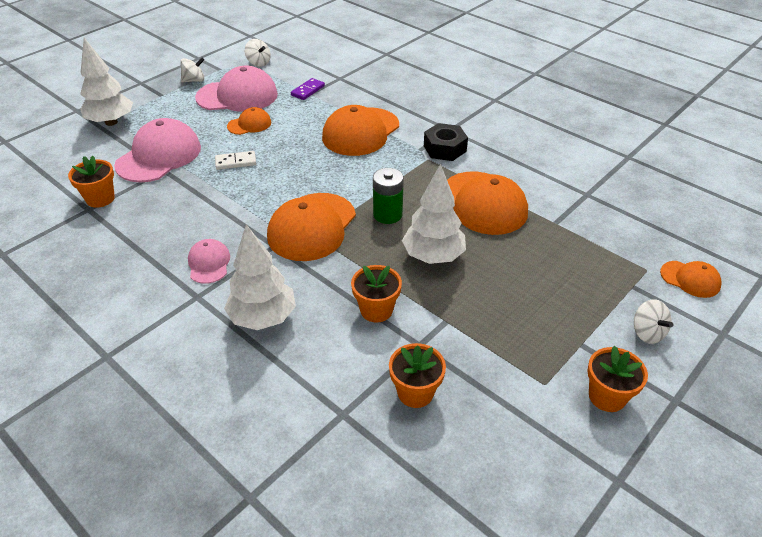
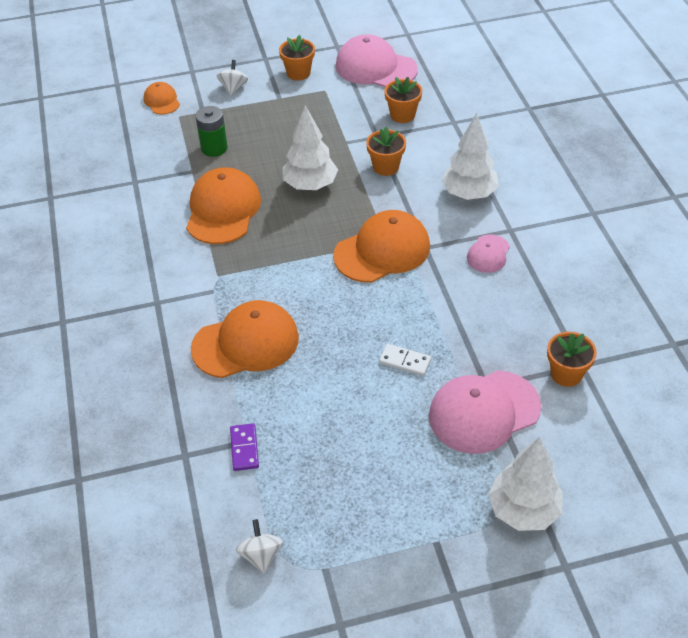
camera: 145 degrees left, 5 degrees up
white spinning top [180,57,205,82] -> none
pink cap [195,66,278,112] -> pink cap moved to [336,34,418,87]
orange cap [227,107,271,135] -> none
purple domino [291,78,325,100] -> purple domino turned 75 degrees counterclockwise [230,423,259,471]
green battery [373,168,404,224] -> green battery moved to [195,106,228,157]
black nut [424,123,468,161] -> none

